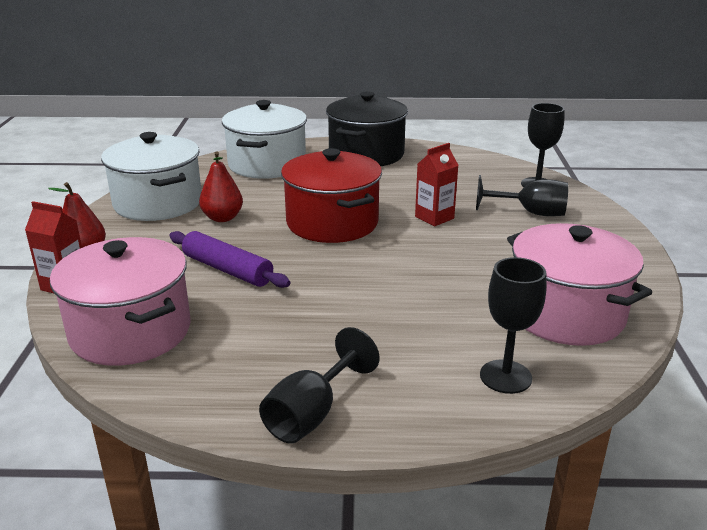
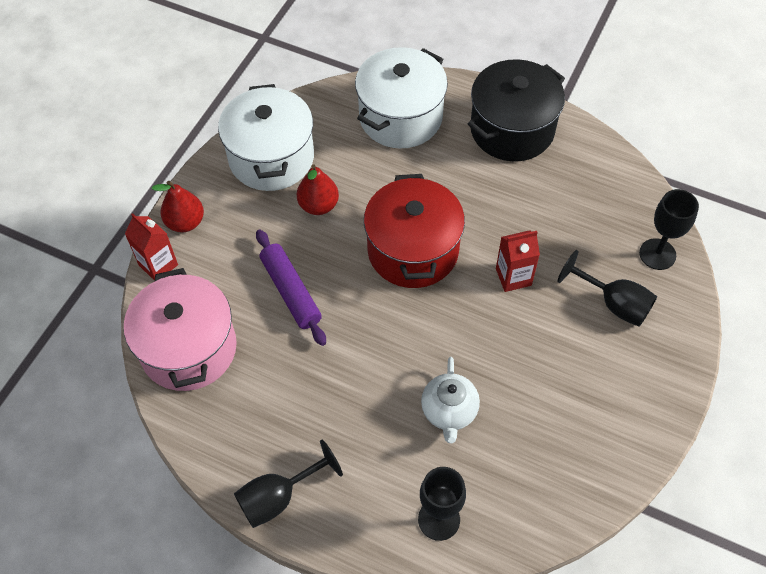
camera: 25 degrees right, 30 degrees up
pink pot [507,223,652,346] -> none
none -> white teapot [421,357,480,443]

